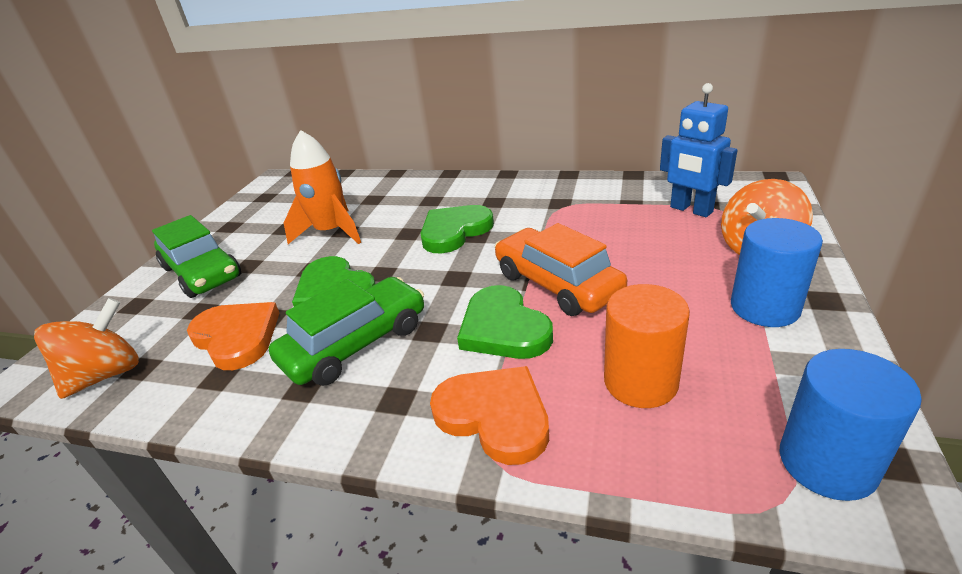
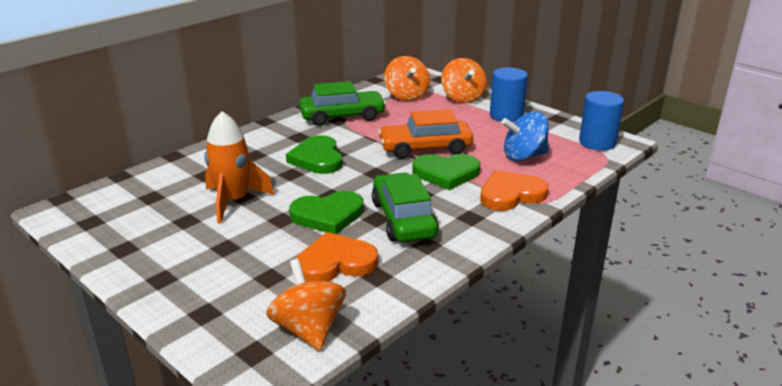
camera: 65 degrees left, 5 degrees down
green car [152,215,242,298] -> green car moved to [299,81,386,126]
orange cylinder [604,284,690,408] -> blue spinning top [501,112,549,161]
blue robot [660,83,738,217] -> orange spinning top [384,56,430,101]

